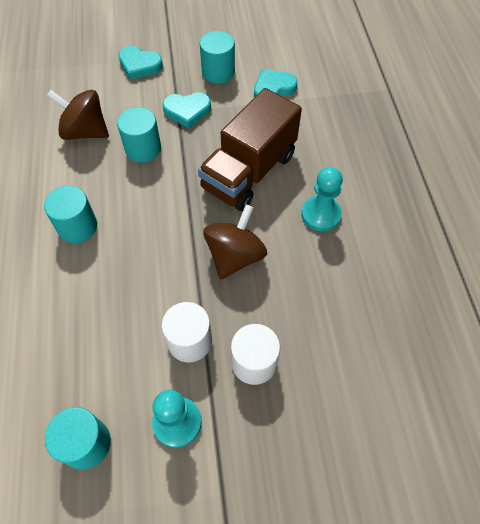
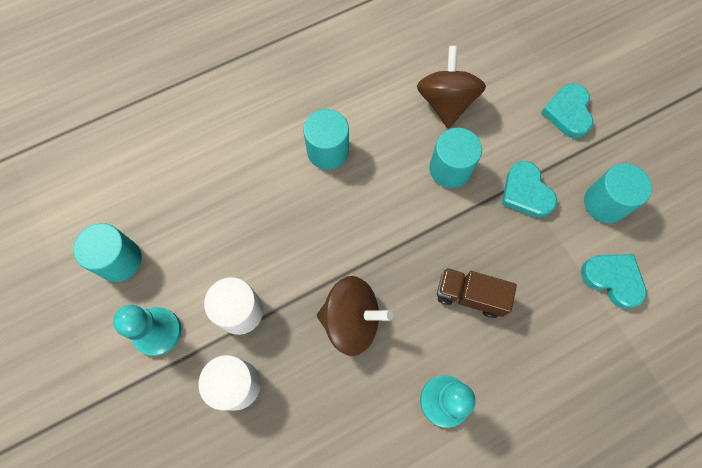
camera: 70 degrees right, 10 degrees up
brown truck [198,88,302,211] -> brown truck [437,268,517,318], size x0.52

